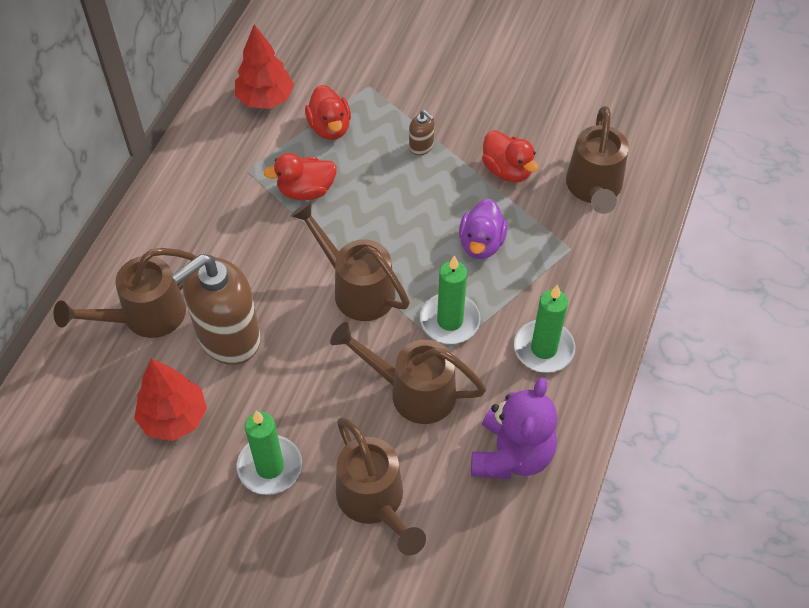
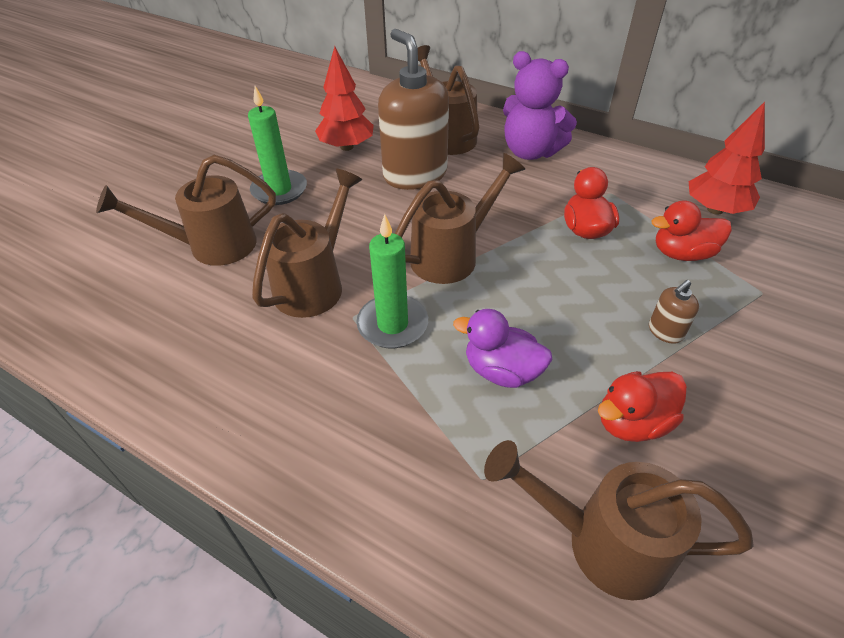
camera: 100 degrees right, 10 degrees down
purple teddy bear [471,377,557,479] -> purple teddy bear moved to [503,51,577,160]
green candle [514,285,575,373] -> none

